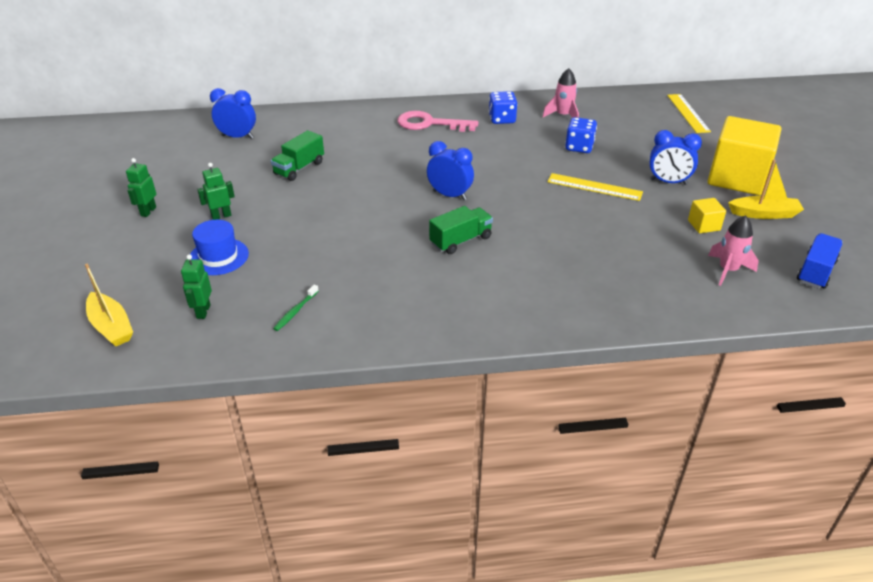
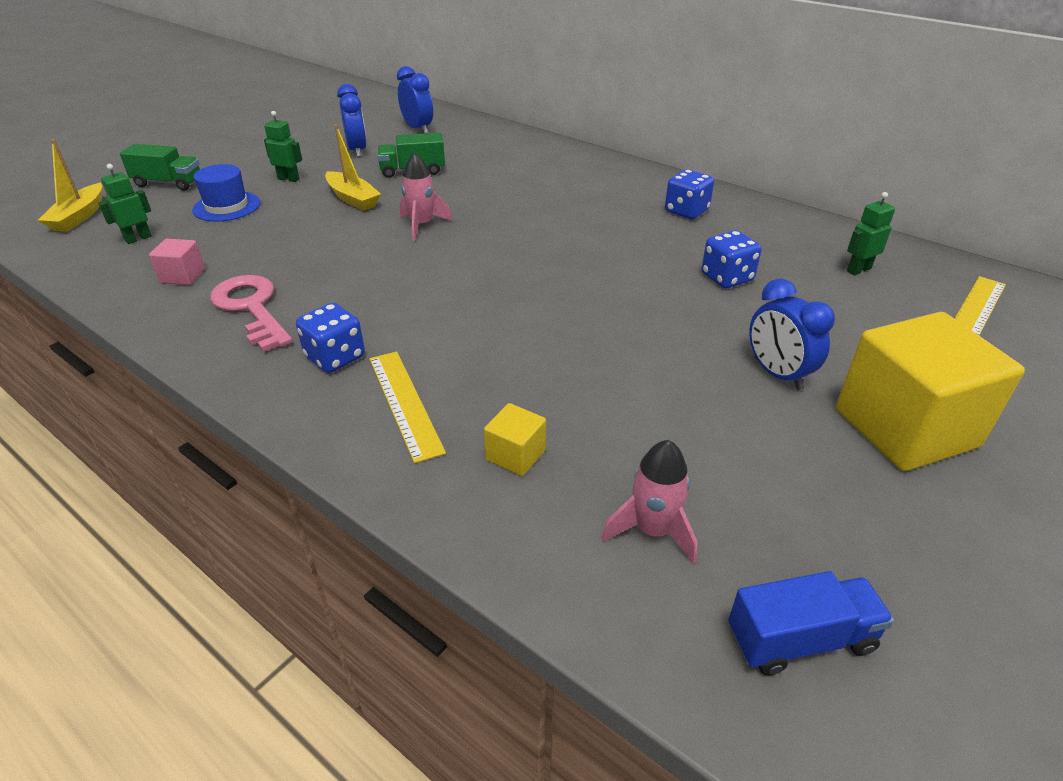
camera: 45 degrees right, 0 degrees up
green robot [126,158,156,217] -> green robot moved to [847,192,895,275]
green toothbrush [273,285,319,331] -> pink cube [149,239,205,285]
pink key [398,111,478,132] -> pink key moved to [210,275,293,352]
blue clock [427,141,474,200] -> blue clock moved to [337,84,367,157]
green truck [429,206,493,254] -> green truck moved to [120,144,200,191]
pink rocket [542,68,579,118] -> pink rocket moved to [399,153,452,241]
yellow ruler [547,173,643,201] -> yellow ruler moved to [369,351,446,463]
yellow cube [688,198,726,233] -> yellow cube moved to [484,403,546,476]
yellow boat [728,159,804,219] -> yellow boat moved to [325,125,381,211]
none -> blue dice [296,303,365,373]

